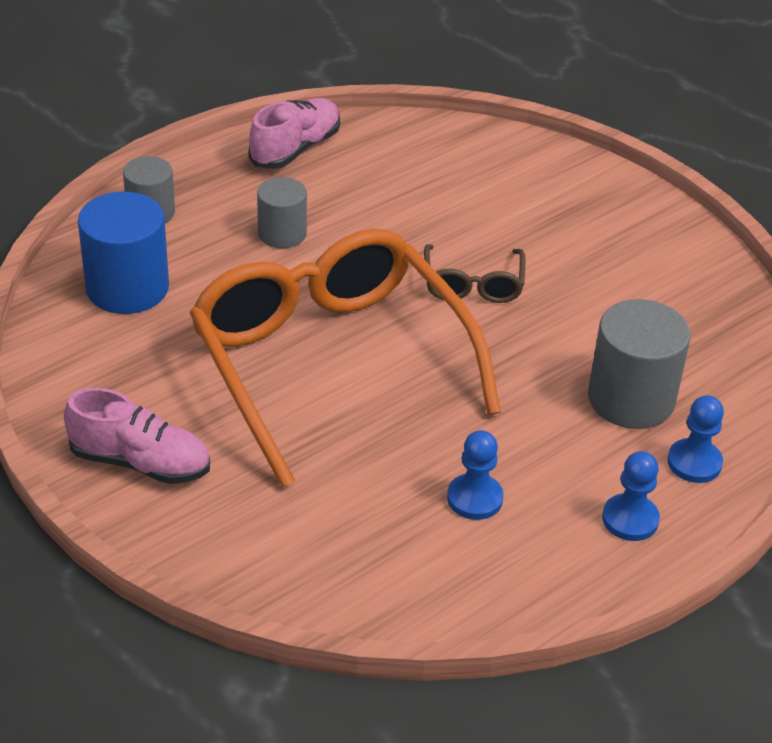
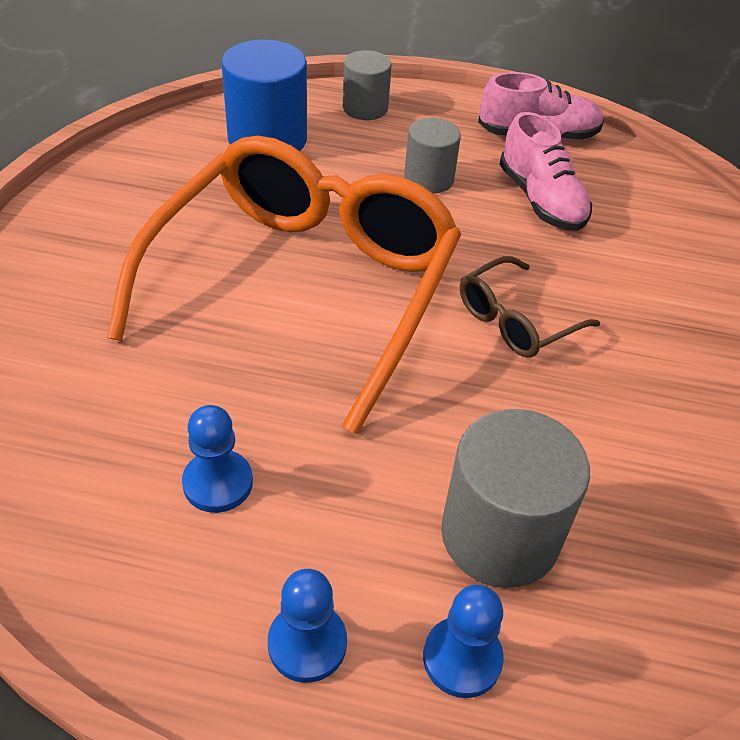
camera: 50 degrees right, 5 degrees up
pink shoe [64,388,210,484] -> pink shoe moved to [499,112,592,231]

